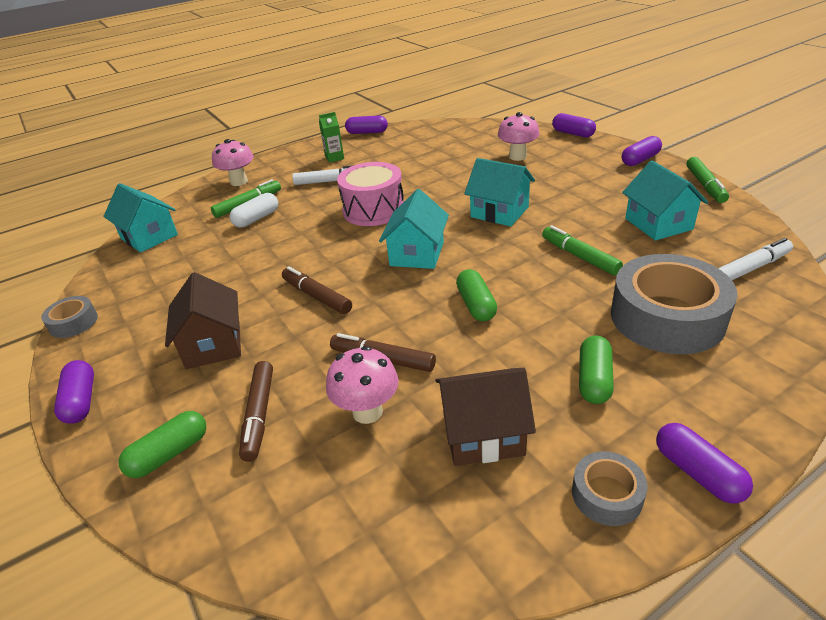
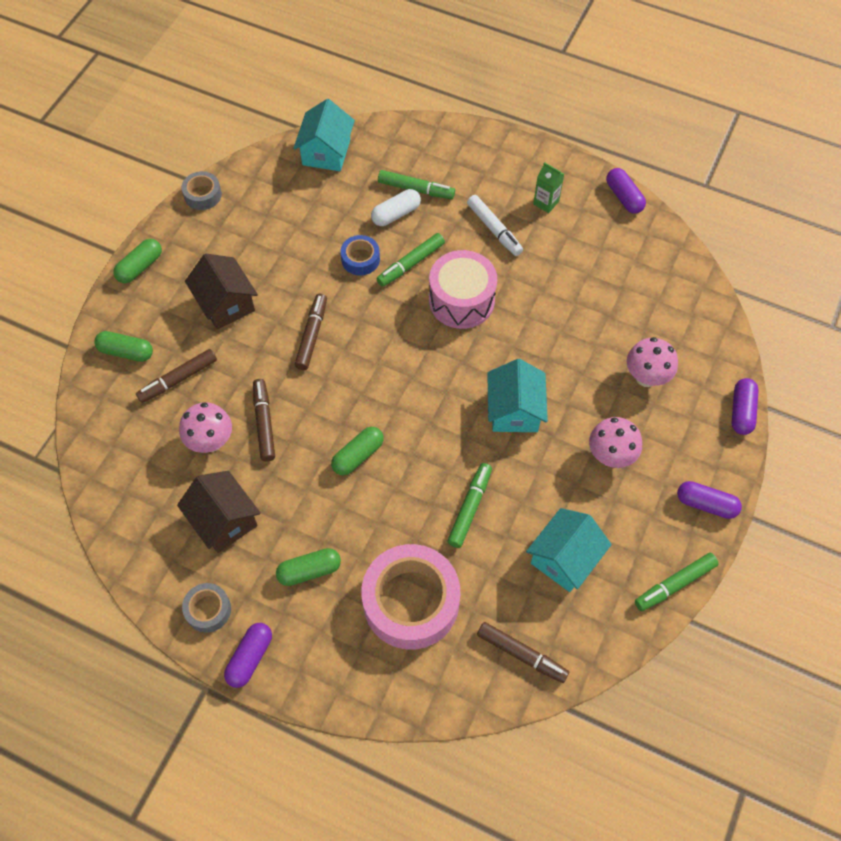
camera: 55 degrees right, 25 degrees up
purple capsule [54,360,94,424] -> green capsule [113,239,162,283]
brown house [165,272,241,369] -> brown house turned 75 degrees counterclockwise [185,254,258,329]
pink mushroom [212,139,254,186] -> pink mushroom moved to [589,417,642,468]
white capsule [229,193,278,228] -> white capsule turned 45 degrees counterclockwise [371,189,421,226]
turquoise house [379,189,449,269] -> none
grey tape [611,254,738,354] -> pink tape [361,544,460,650]
white marker [718,238,793,280] -> brown marker [477,622,569,683]
none -> blue tape [341,235,380,276]
none -> green marker [377,233,445,287]

